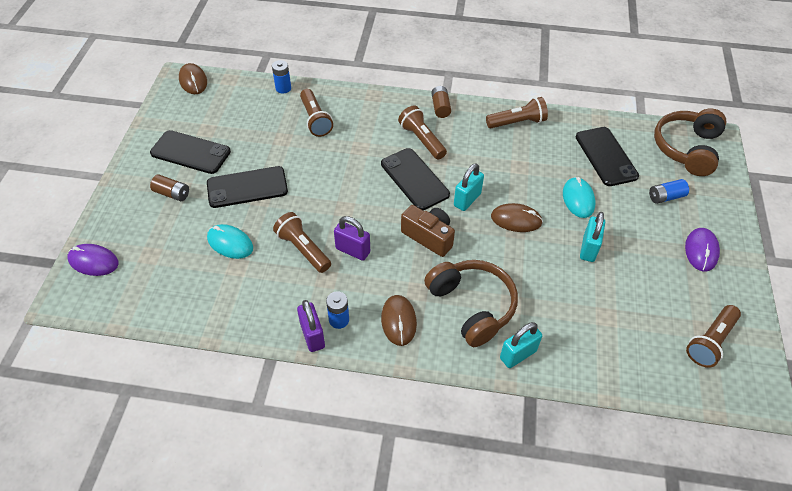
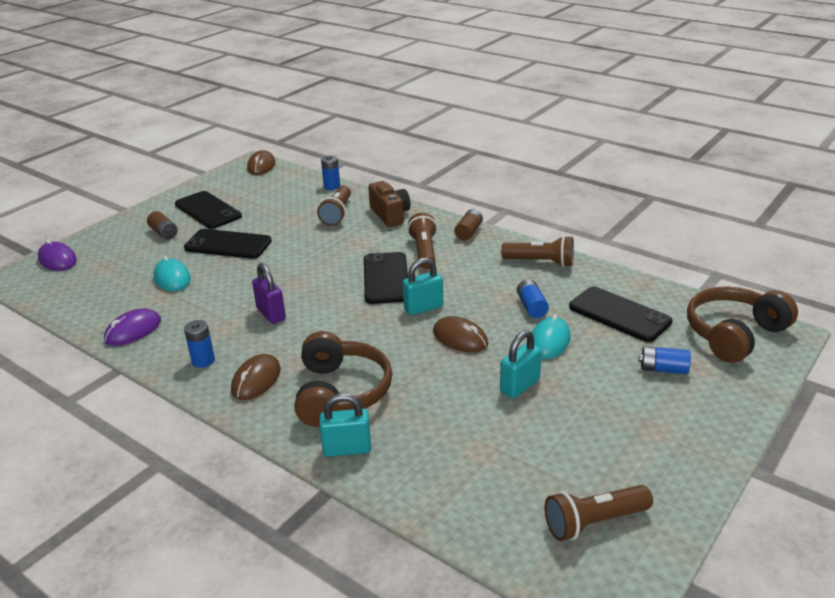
camera: 30 degrees right, 20 degrees down
brown flashlight [273,212,331,273] -> none
purple padlock [297,300,325,352] -> none
brown camera [401,205,455,257] -> brown camera moved to [368,181,411,227]
black phone [576,127,639,186] -> black phone turned 60 degrees counterclockwise [569,287,673,342]
purple mouse [685,228,720,272] -> purple mouse moved to [104,309,161,346]
none -> blue battery [517,279,549,318]

